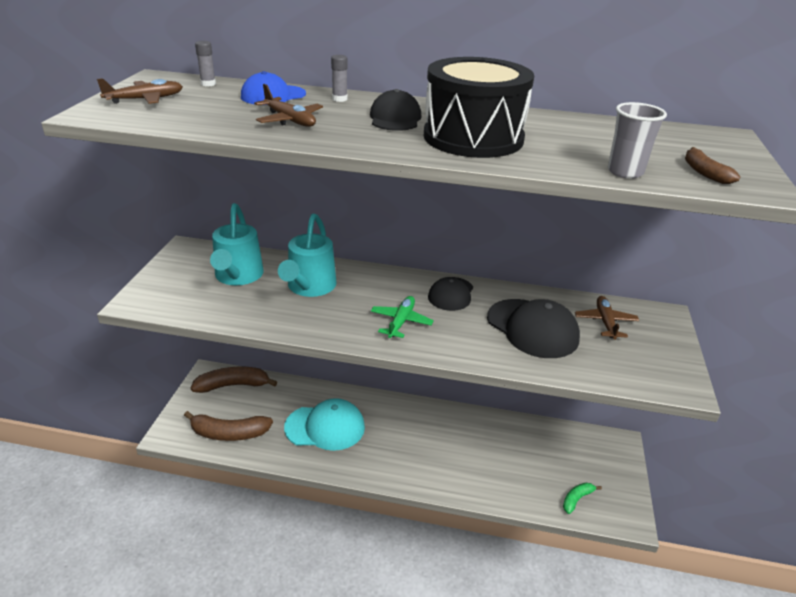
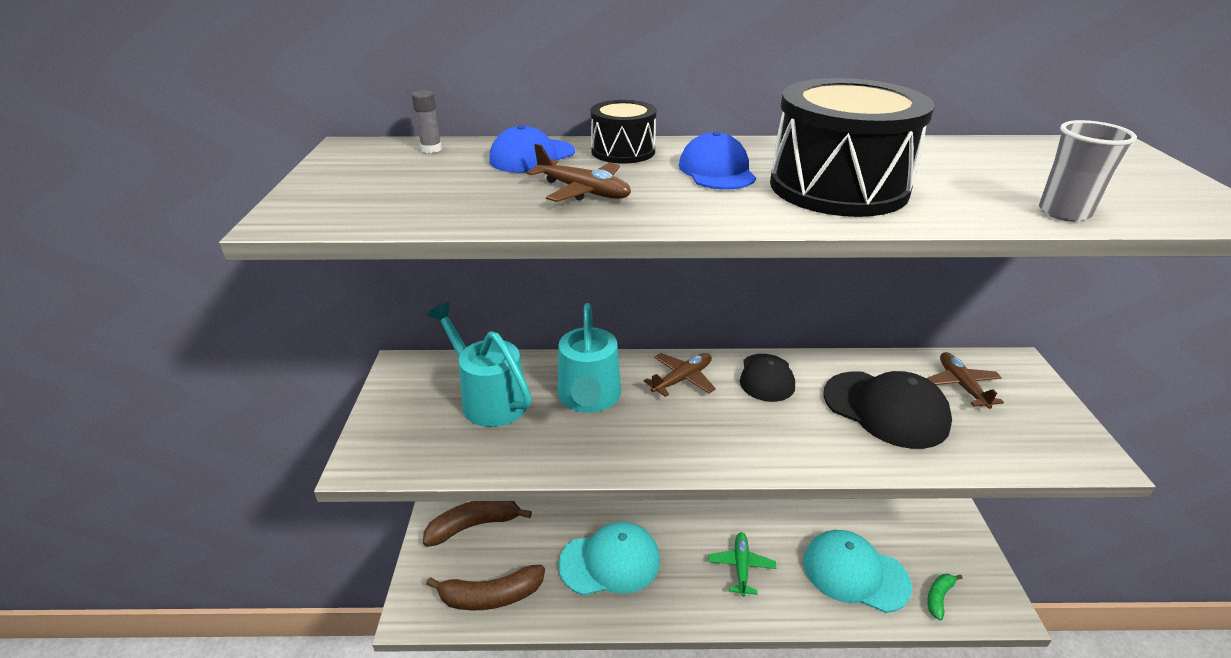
camera: 10 degrees left, 0 degrees up
brown plane [97,78,183,104] -> brown plane moved to [644,353,716,397]
turquoise watering can [210,203,264,285] -> turquoise watering can turned 150 degrees clockwise [427,302,532,427]
grey glue stick [331,55,348,102] -> black drum [591,100,657,164]
black cap [370,89,422,131] -> blue cap [679,131,756,190]
green plane [371,296,434,338] -> green plane moved to [708,532,776,597]
brown banana [685,147,740,184] -> none
none -> turquoise cap [803,530,912,613]

